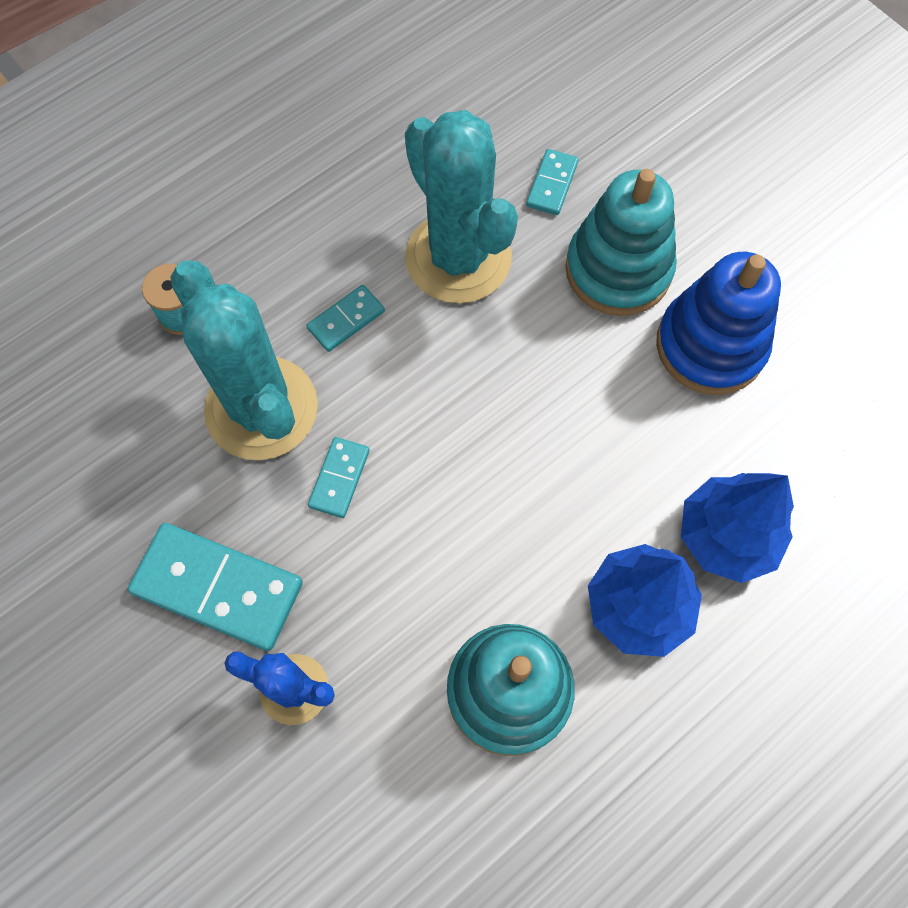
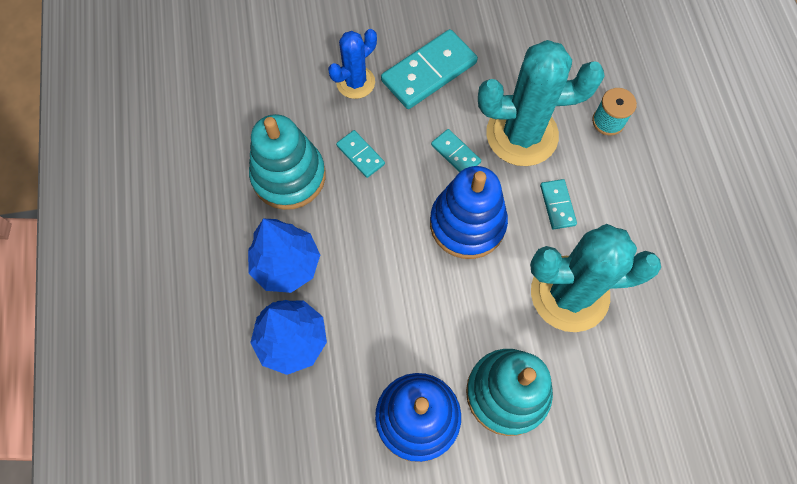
camera: 120 degrees right, 0 degrees up
turquoise domino [526,149,579,215] -> turquoise domino moved to [336,130,385,178]
none -> blue stacking toy [430,166,508,259]

